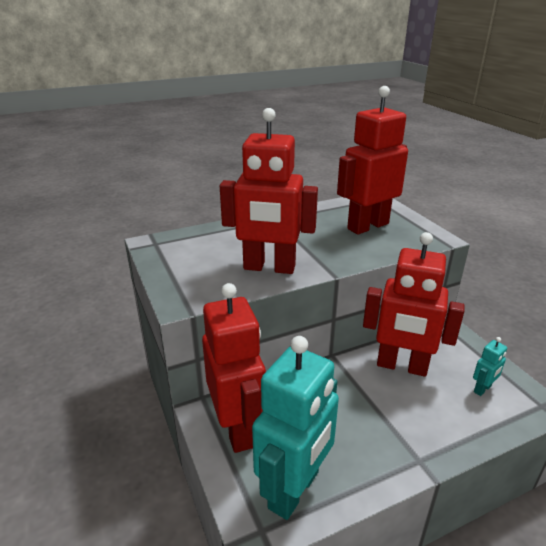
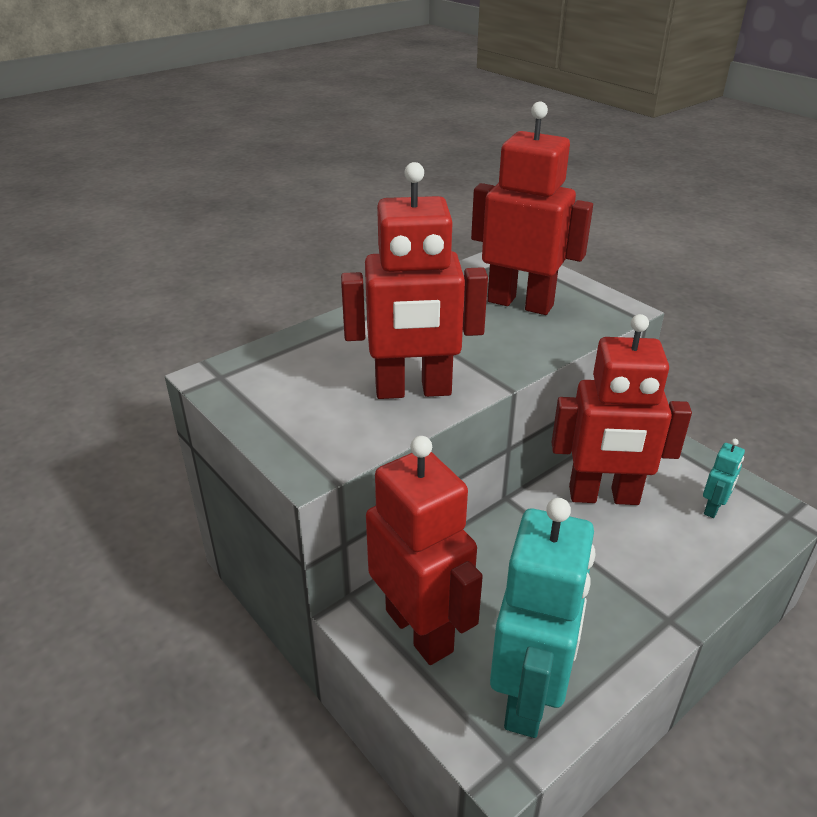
camera: 15 degrees left, 5 degrees up
red robot [337,86,408,235] -> red robot turned 75 degrees clockwise [471,101,593,315]

